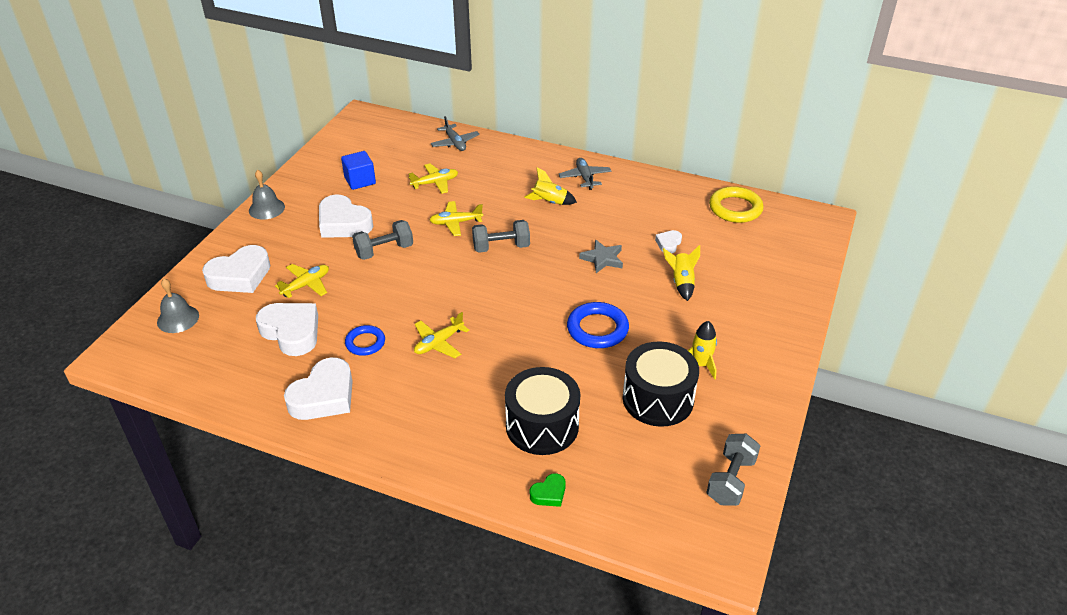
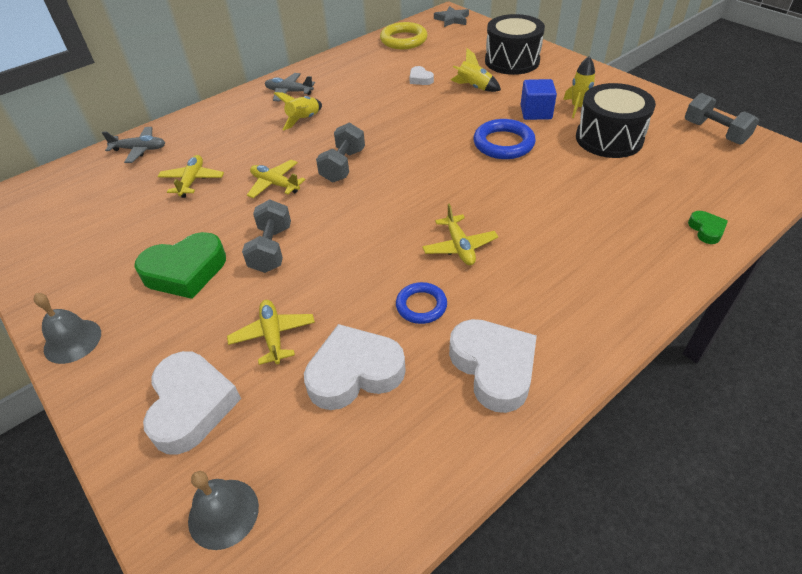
camera: 60 degrees left, 5 degrees up
white heart [319,195,373,238] -> green heart [134,232,226,299]
blue cube [341,151,376,190] -> blue cube moved to [520,79,557,120]
yellow plane [430,201,483,236] -> yellow plane turned 105 degrees clockwise [247,160,305,198]
black drum [505,367,580,455] -> black drum moved to [485,14,545,75]
grey star [579,240,623,273] -> grey star moved to [434,6,469,27]

